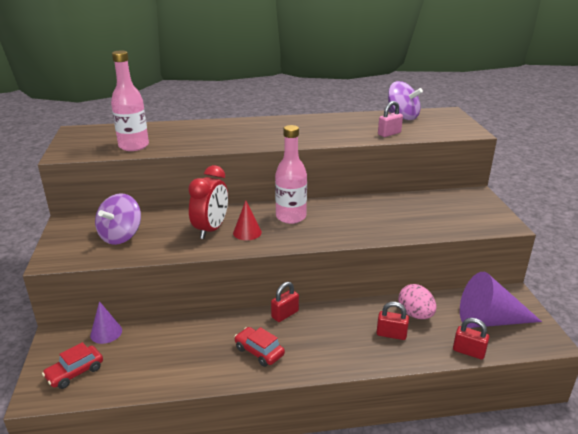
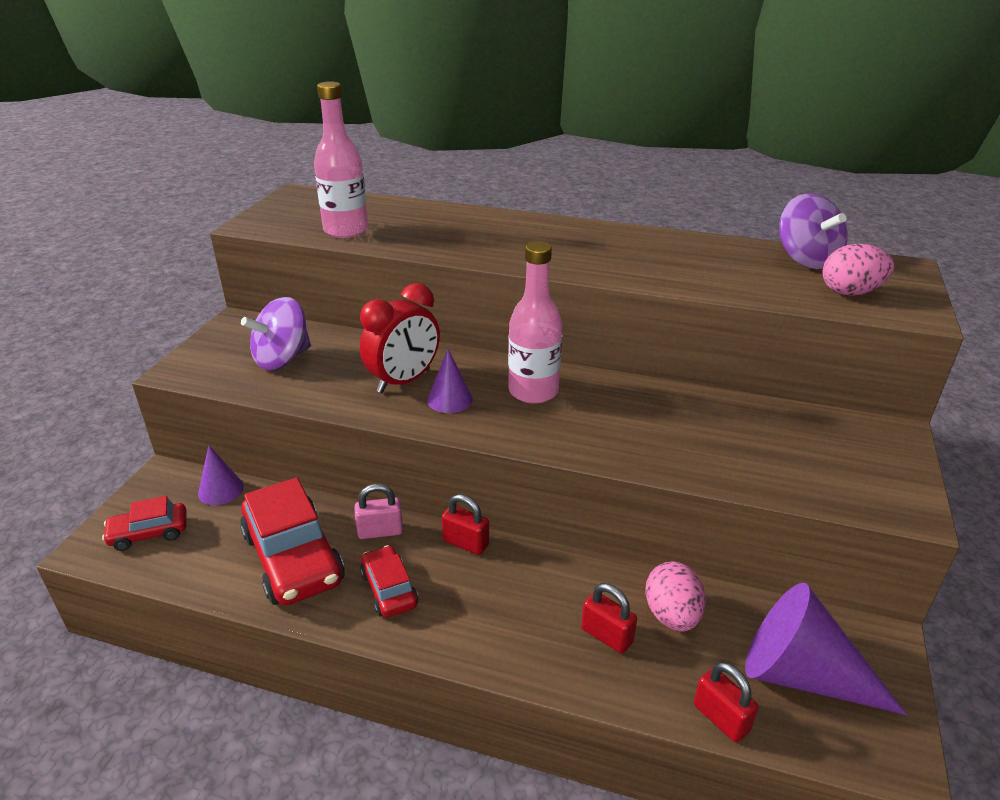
camera: 25 degrees right, 5 degrees up
red cone [233,201,262,240] -> purple cone [427,349,473,413]
red padlock [271,282,299,322] -> red padlock turned 45 degrees clockwise [442,494,489,555]
pink padlock [378,101,403,137] -> pink padlock moved to [355,484,403,539]
none -> red car [240,477,345,605]
none -> pink egg [823,244,894,296]

